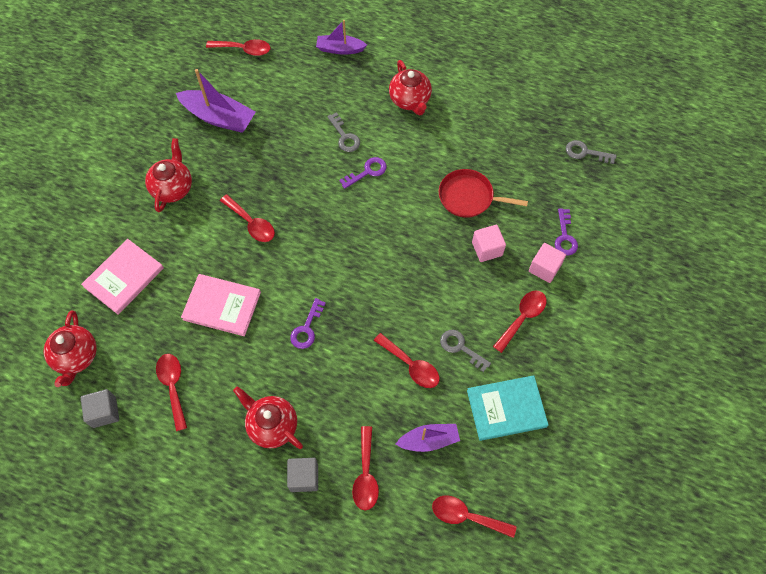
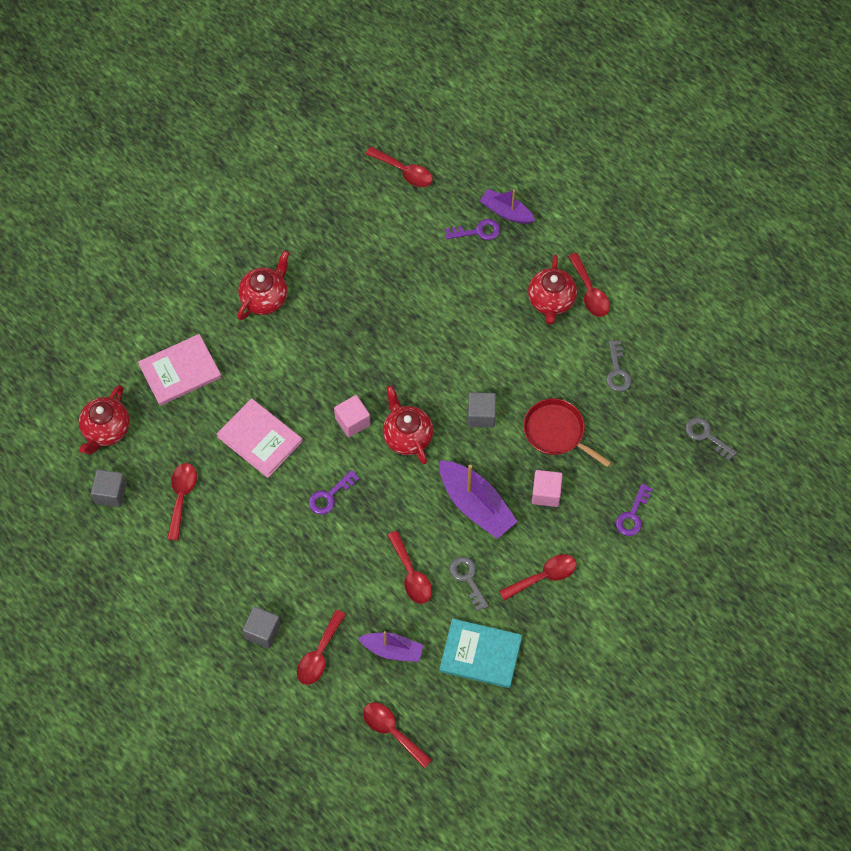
camera: 25 degrees right, 0 degrees up
purple boat [176,69,256,133] -> purple boat moved to [440,460,518,539]
red spoon [220,194,275,242] -> red spoon moved to [568,253,610,317]
red teapot [233,386,303,449] -> red teapot moved to [383,386,433,464]
grey key [327,112,360,152] -> grey key moved to [606,340,632,392]
purple key [339,157,387,189] -> purple key moved to [446,219,500,240]
pink cube [529,243,566,283] -> pink cube moved to [334,395,371,437]
none -> grey cube [468,392,496,427]

